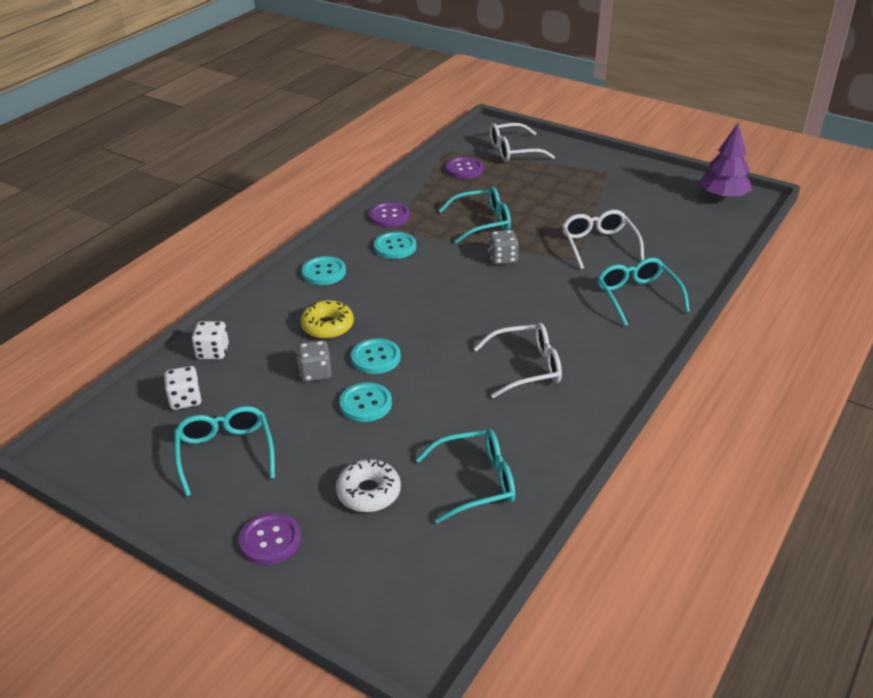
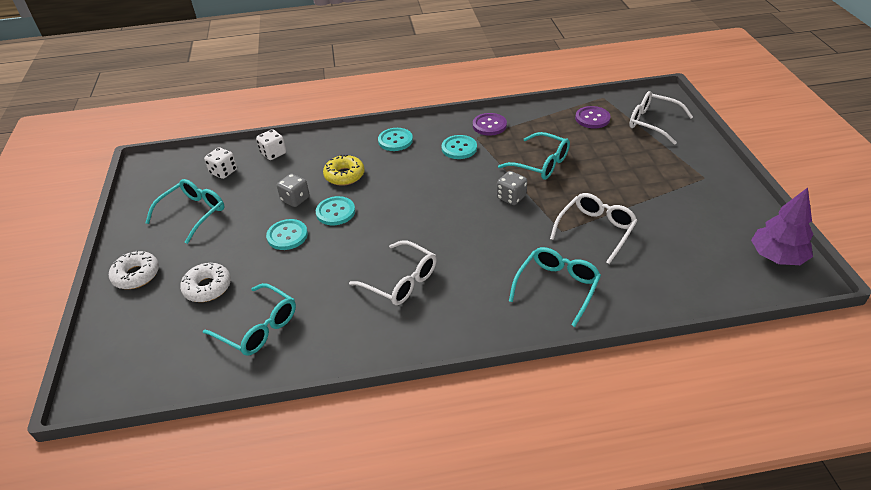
camera: 50 degrees right, 5 degrees up
purple button [239,513,301,565] -> white donut [109,250,159,289]

